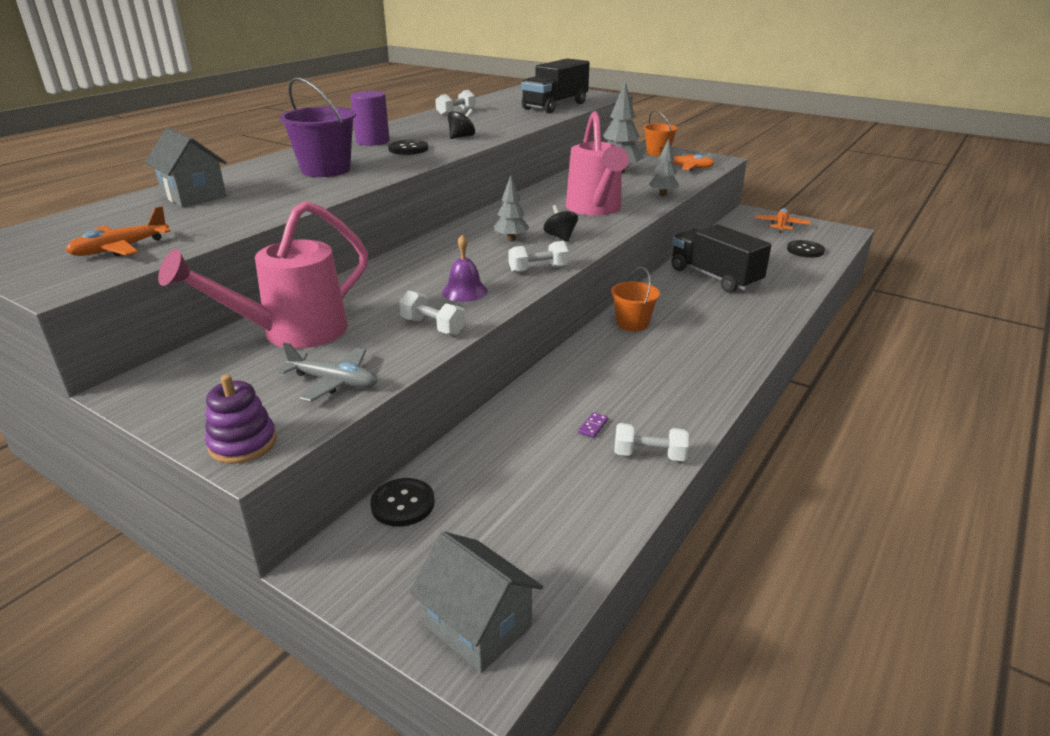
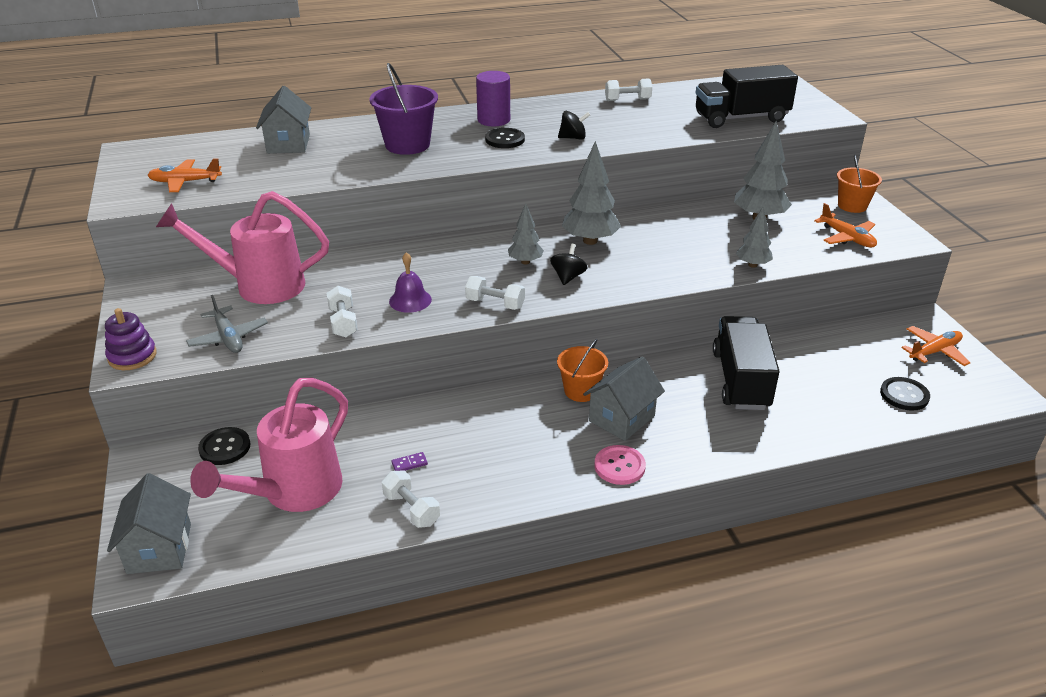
camera: 40 degrees right, 5 degrees up
pink watering can [566,111,629,216] -> pink watering can moved to [190,378,348,512]
none -> grey tree [562,141,621,245]
none -> grey house [583,356,665,441]
none -> pink button [594,445,646,485]

